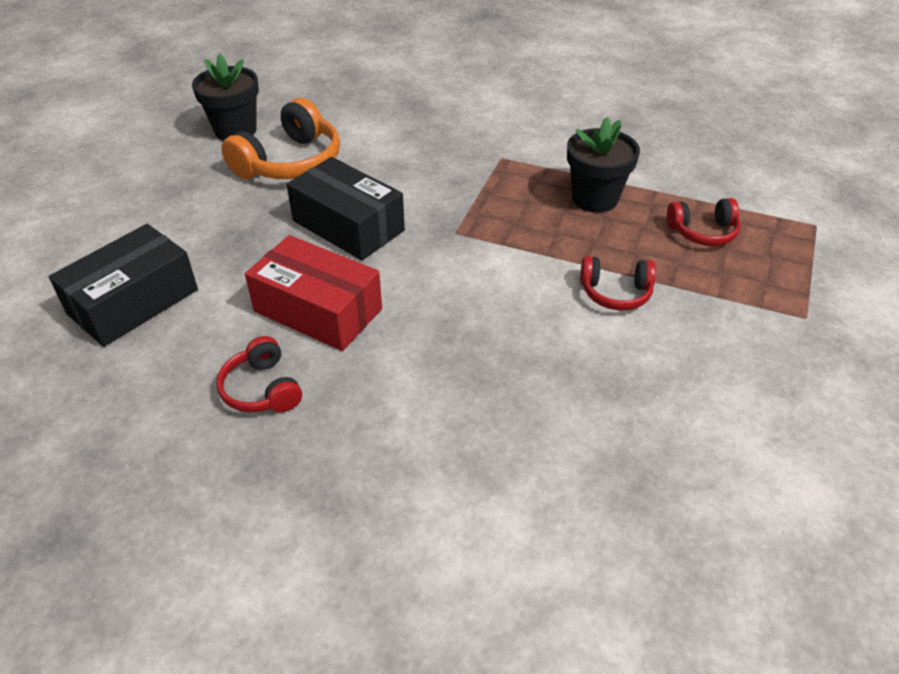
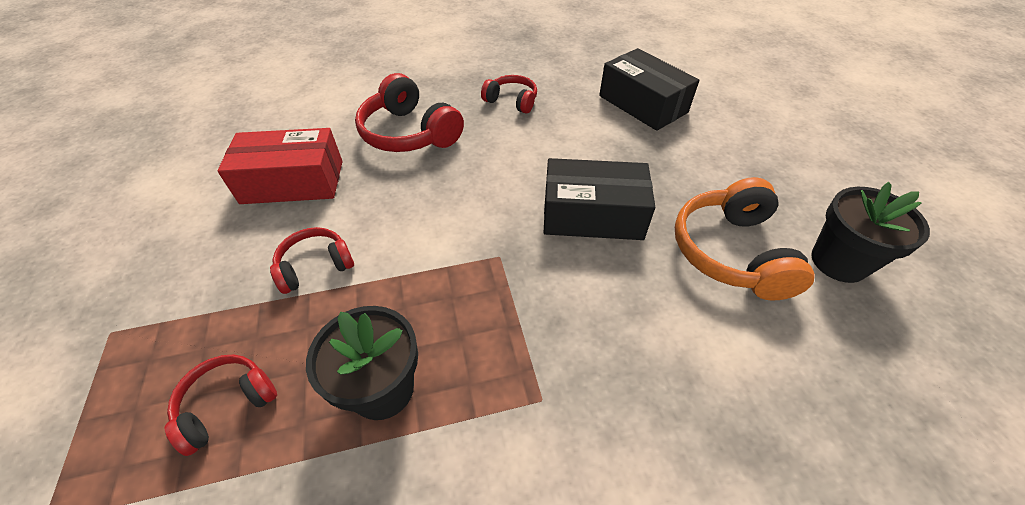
camera: 145 degrees right, 5 degrees up
black box [49,224,198,347] -> black box turned 45 degrees counterclockwise [599,48,700,131]
red box [245,235,382,351] -> red box moved to [217,128,343,204]
none -> red headphones [355,73,464,152]

